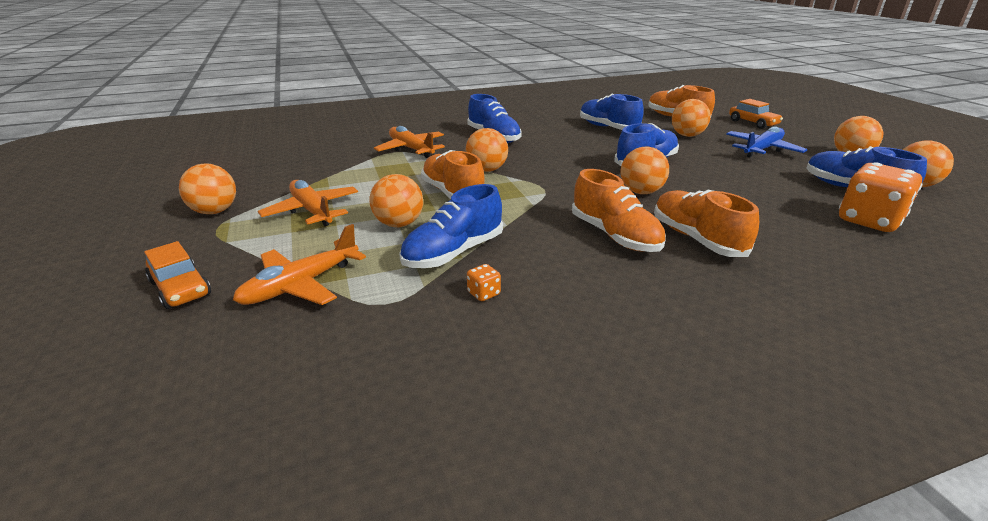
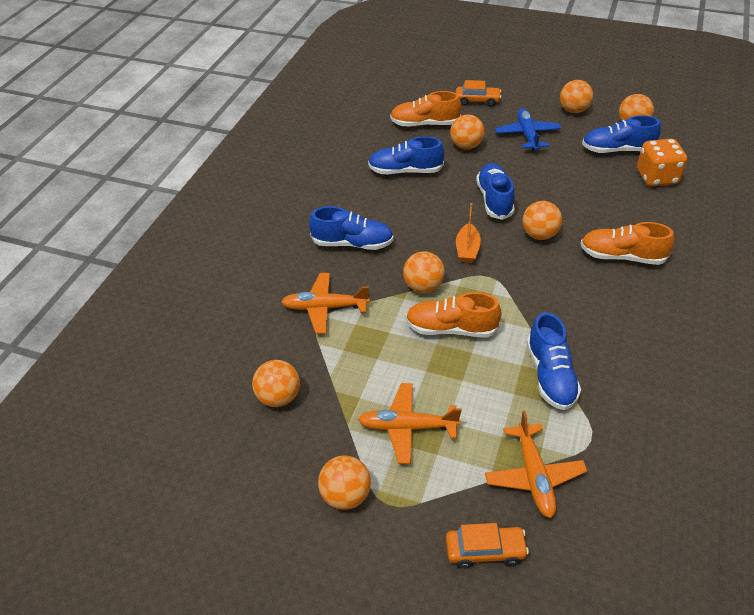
camera: 50 degrees left, 15 degrees up
orange ball [370,174,423,227] -> orange ball moved to [252,360,300,407]
orange dice [467,264,501,301] -> none
orange shoe [572,169,666,252] -> none
none -> orange boat [456,203,481,263]

